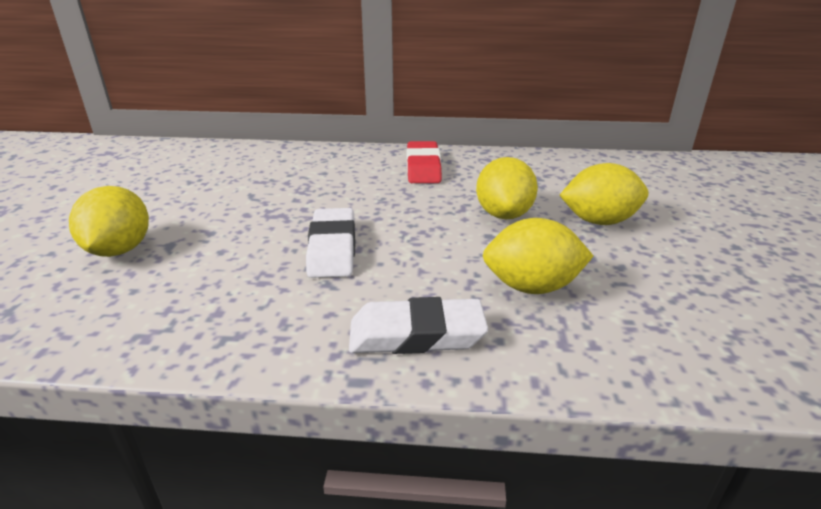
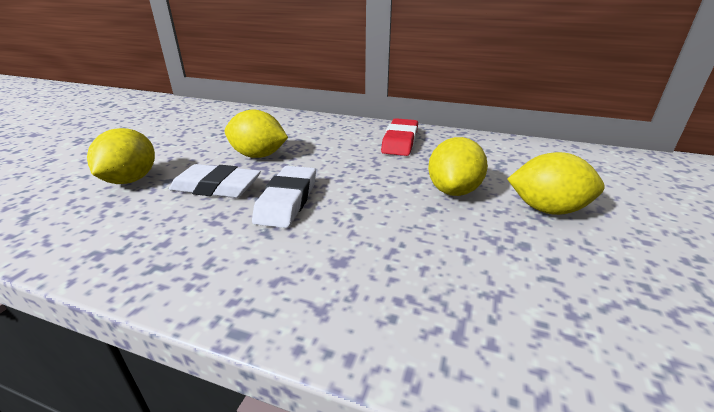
camera: 15 degrees right, 0 degrees up
white eraser [349,297,488,354] -> white eraser moved to [169,164,261,198]
yellow lemon [483,218,593,294] -> yellow lemon moved to [225,110,288,158]

